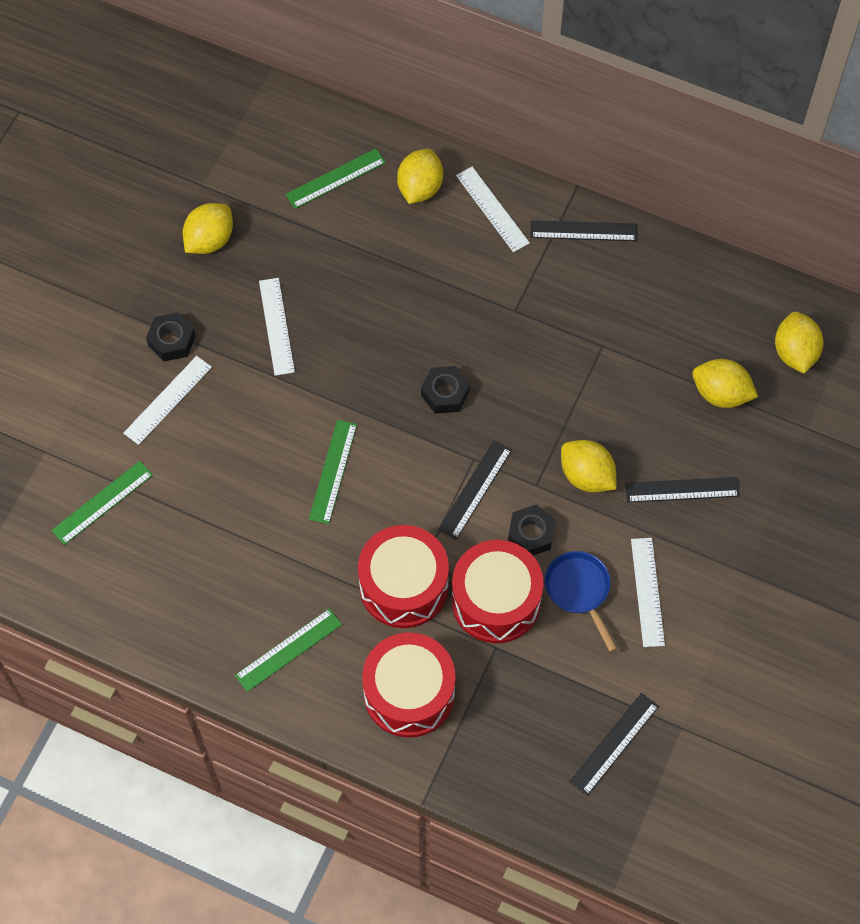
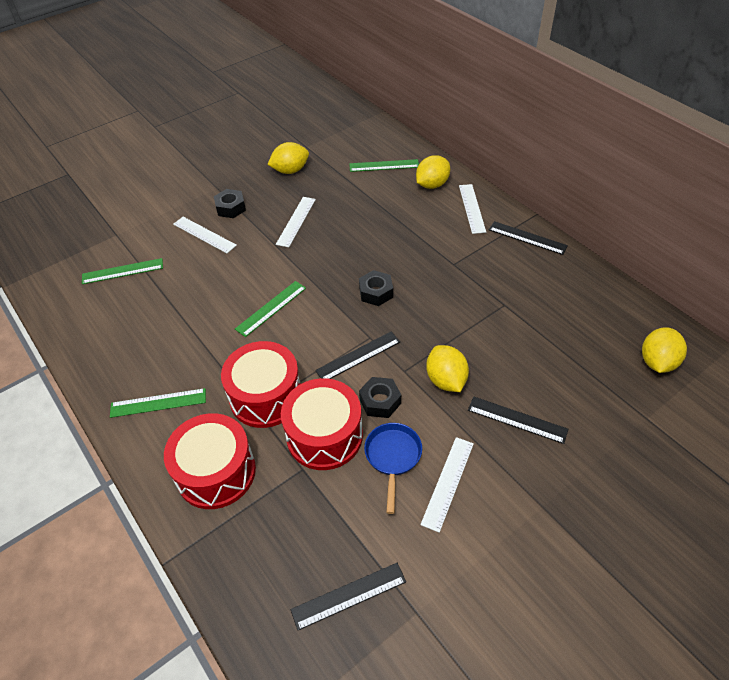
camera: 30 degrees right, 15 degrees down
white ruler [124,356,212,445] -> white ruler turned 60 degrees clockwise [173,217,237,253]
yellow lemon [692,359,758,408] -> none

